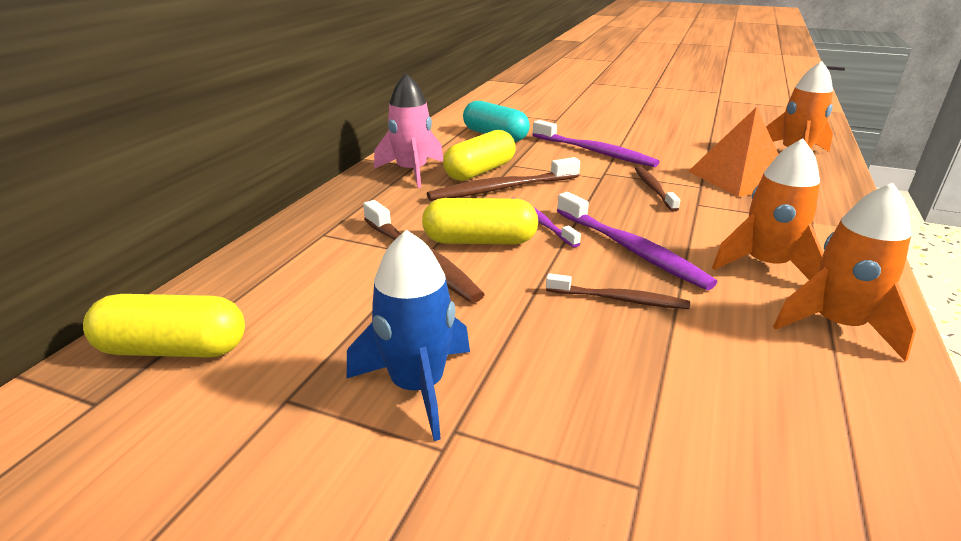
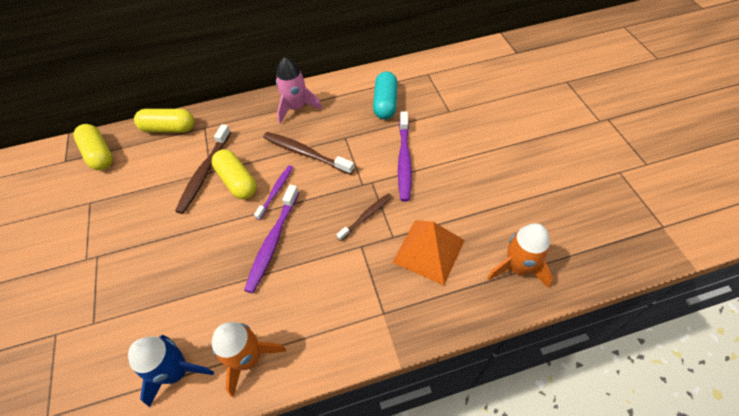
camera: 55 degrees right, 25 degrees up
blue rocket [347,230,470,441] -> blue rocket moved to [128,335,214,407]
yellow capsule [443,130,516,181] -> yellow capsule moved to [134,109,194,133]
brown toothbrush [546,273,690,309] -> none
orange rocket [712,138,823,280] -> none

